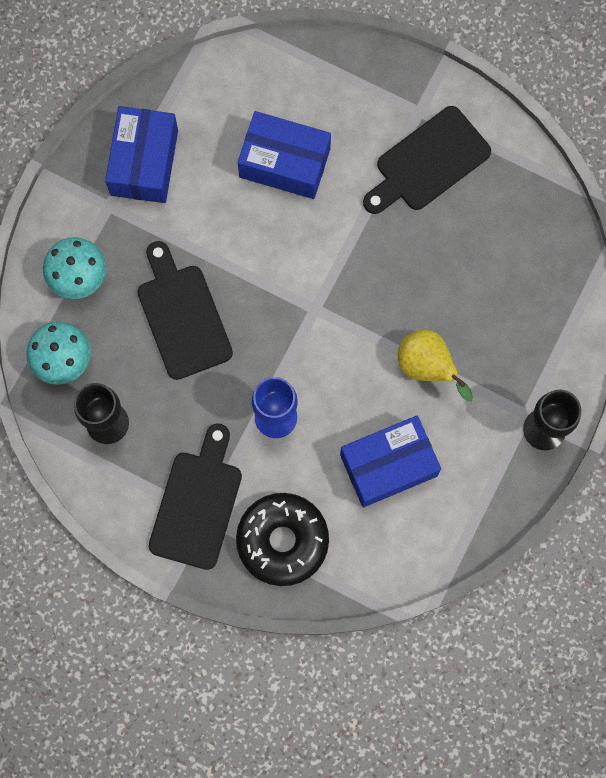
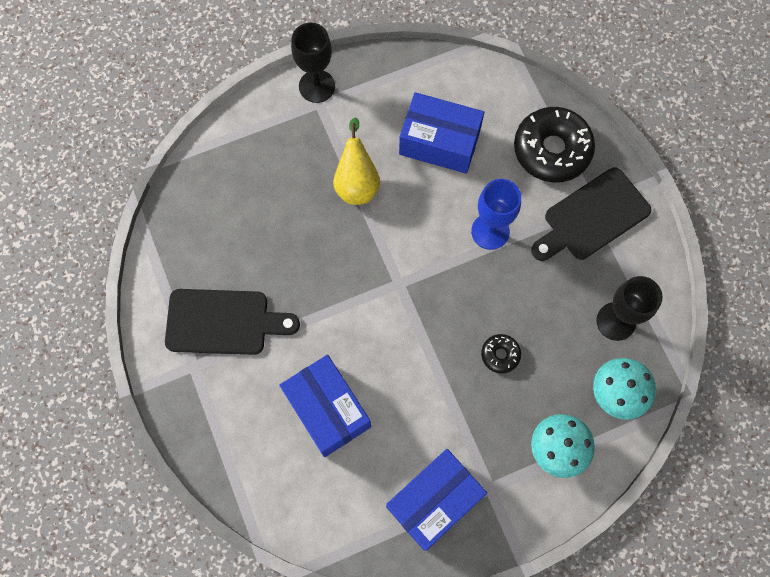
camera: 140 degrees left, 5 degrees down
black cutting board [137,241,233,380] -> black donut [481,334,521,373]

